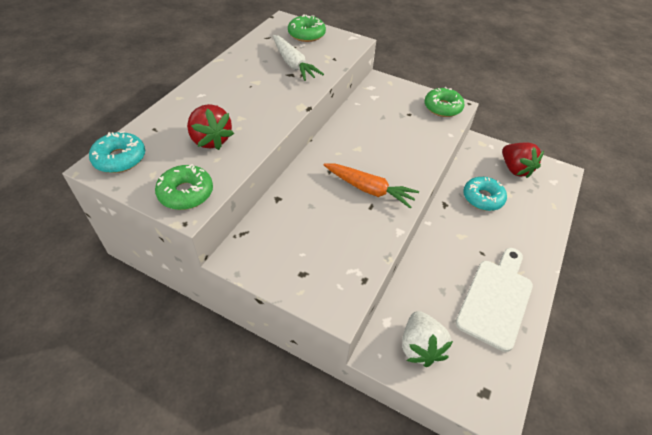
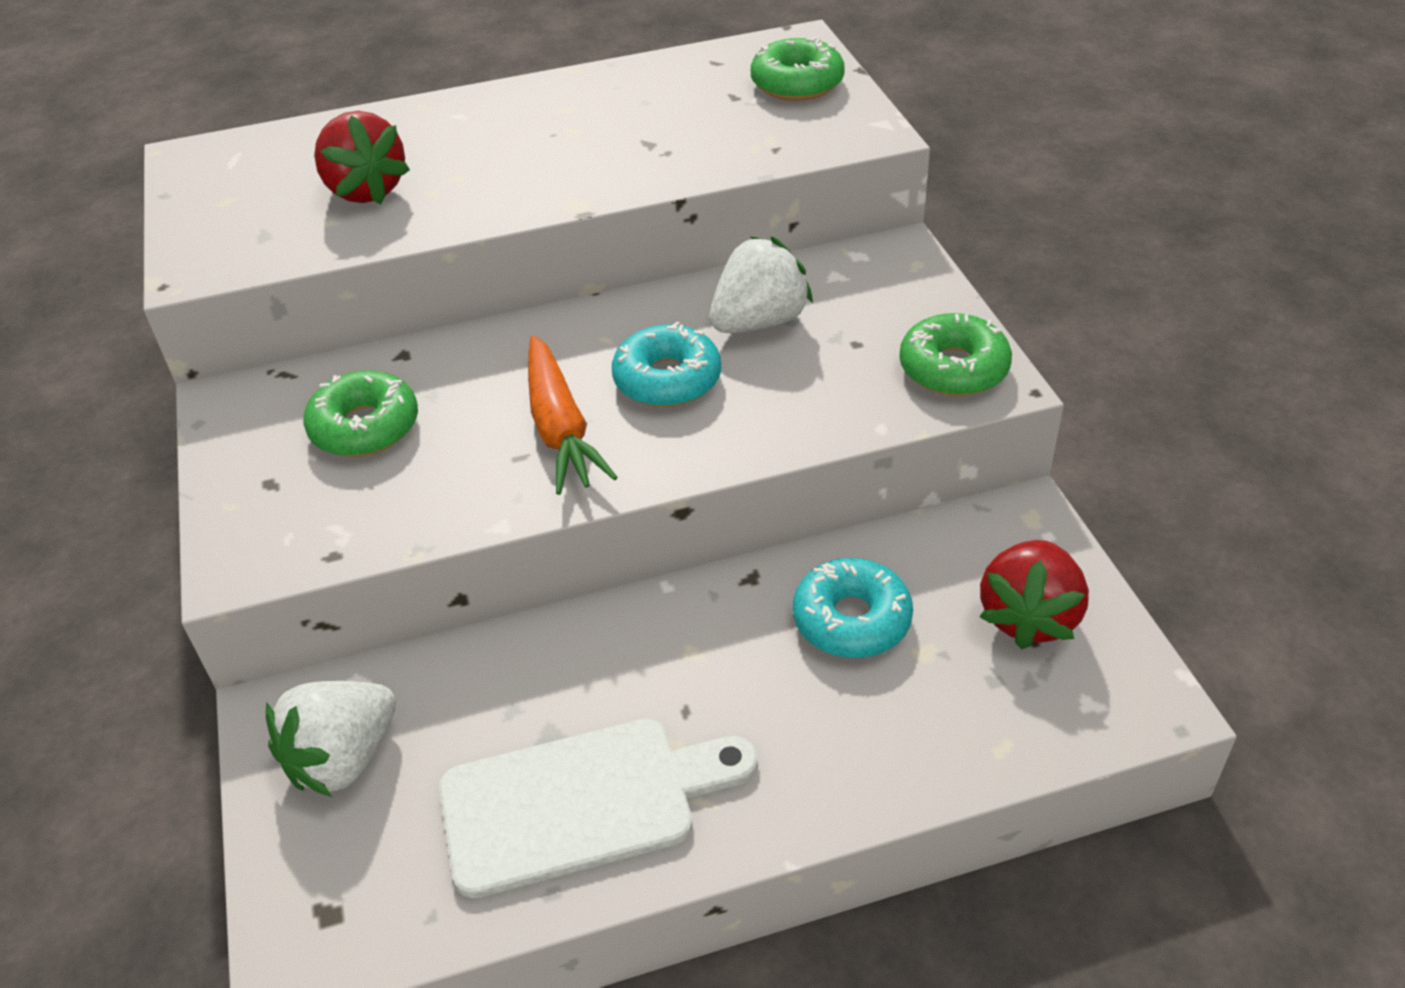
camera: 50 degrees right, 5 degrees down
turquoise donut [89,131,145,173] -> turquoise donut moved to [612,321,721,407]
green donut [155,164,213,210] -> green donut moved to [303,371,418,457]
red strawberry [187,104,234,150] -> red strawberry turned 45 degrees counterclockwise [314,111,410,205]
white carrot [273,35,324,81] -> none
none -> white strawberry [709,237,813,333]

